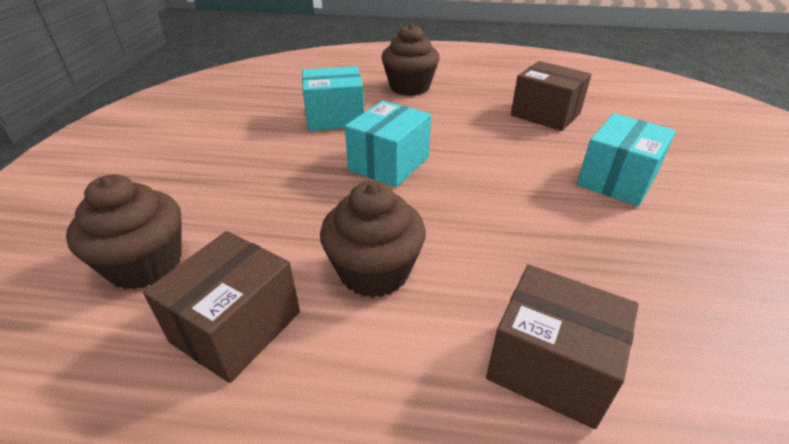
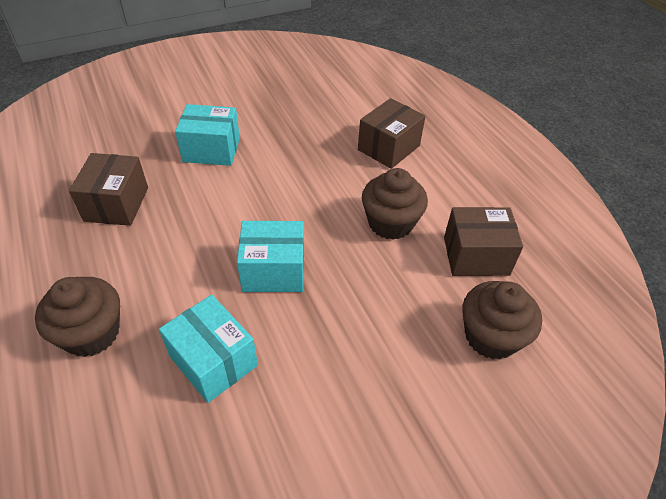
camera: 125 degrees left, 10 degrees up
brown box [486,264,639,429] -> brown box turned 45 degrees clockwise [358,98,425,169]

